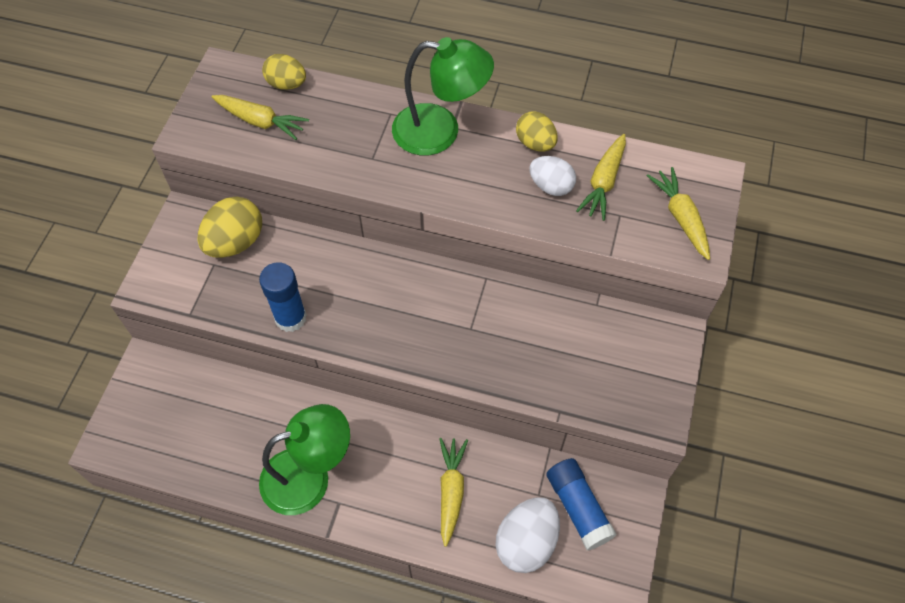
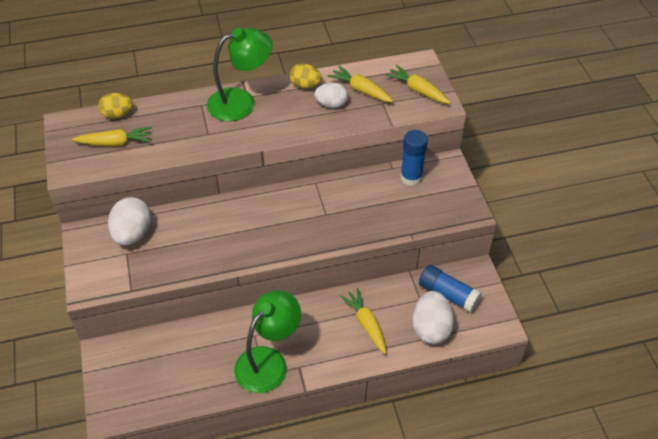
camera: 30 degrees left, 10 degrees down
yellow egg [197,196,262,258] -> white egg [108,197,151,245]
blue glue stick [259,262,307,332] -> blue glue stick moved to [400,130,428,186]
yellow carrot [576,134,626,221] -> yellow carrot turned 135 degrees clockwise [328,66,393,102]

